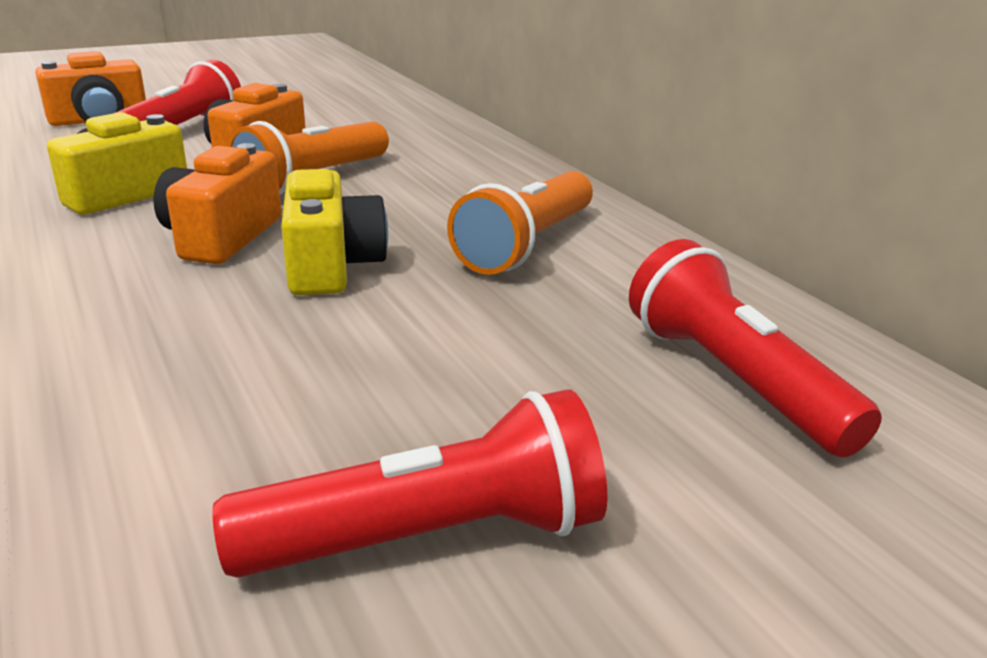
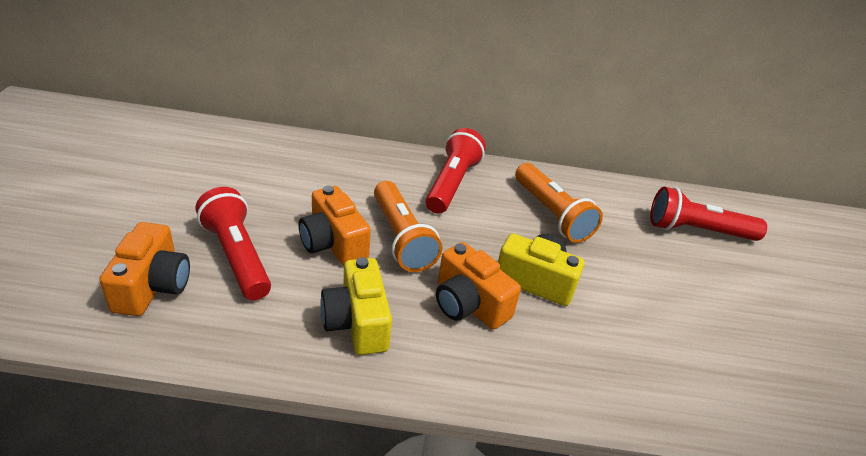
camera: 60 degrees left, 10 degrees up
red flashlight [212,389,608,578] -> red flashlight moved to [425,128,486,214]

